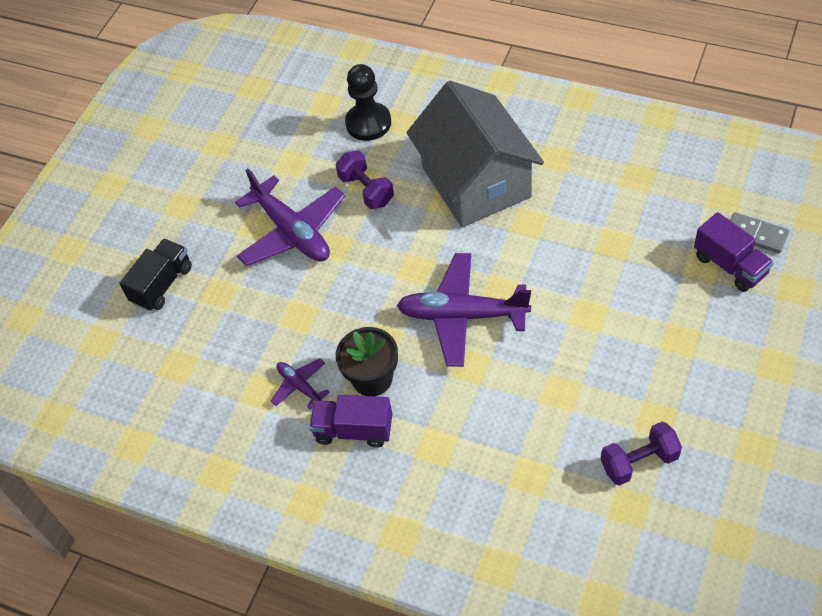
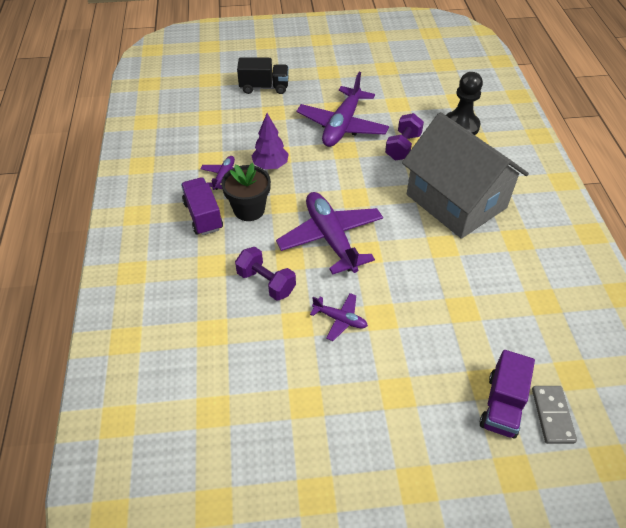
camera: 55 degrees right, 5 degrees down
grey house [406,81,544,227] -> grey house turned 75 degrees counterclockwise [402,112,529,239]
purple dumbbell [601,421,682,486] -> purple dumbbell moved to [235,247,296,301]
none -> purple tree [251,113,289,169]
none -> purple plane [310,293,368,341]

